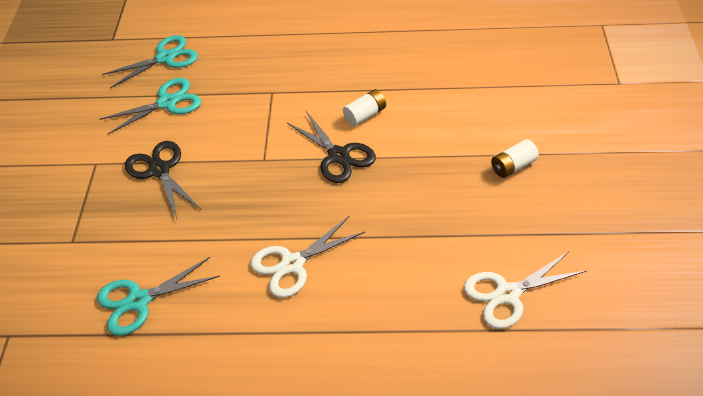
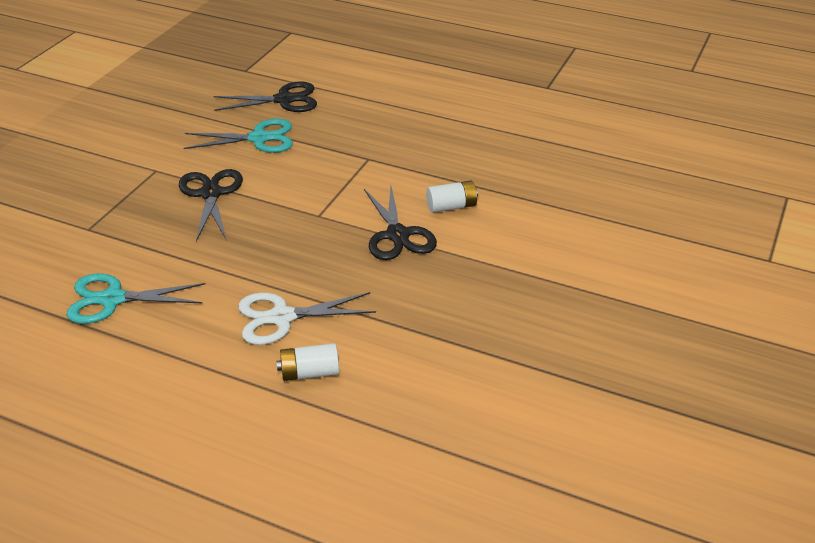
camera: 20 degrees right, 10 degrees down
turquoise scissors [102,35,198,88] -> black scissors [213,81,317,112]
white scissors [464,251,587,329] -> none
white battery [491,139,539,178] -> white battery moved to [277,343,339,381]

